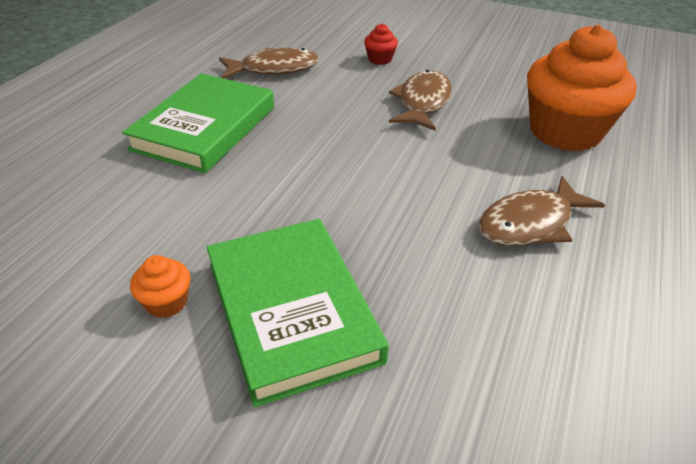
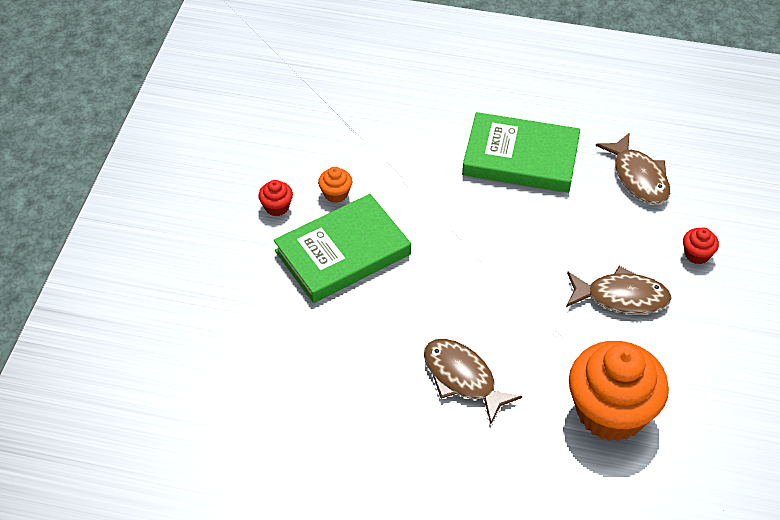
camera: 80 degrees right, 10 degrees up
none -> red cupcake [258,180,293,216]

